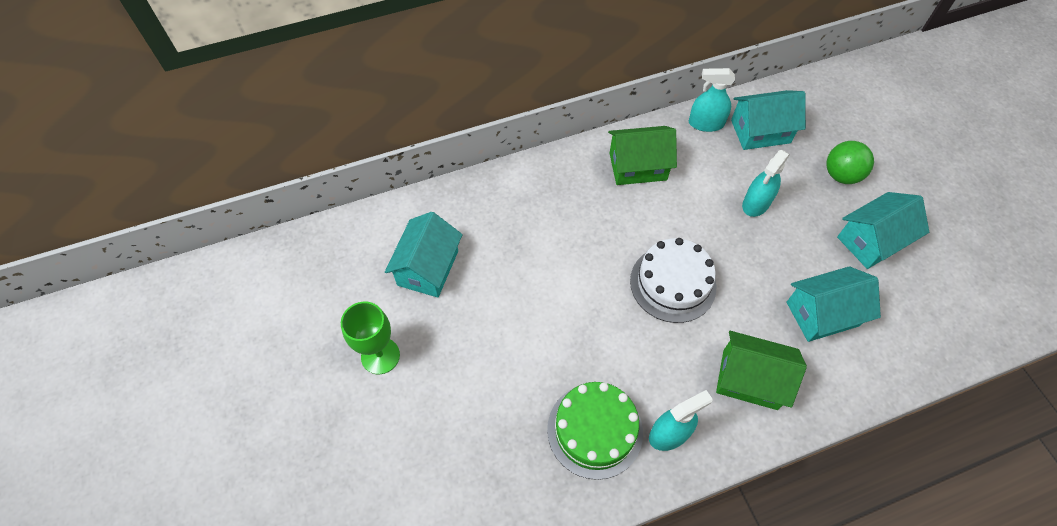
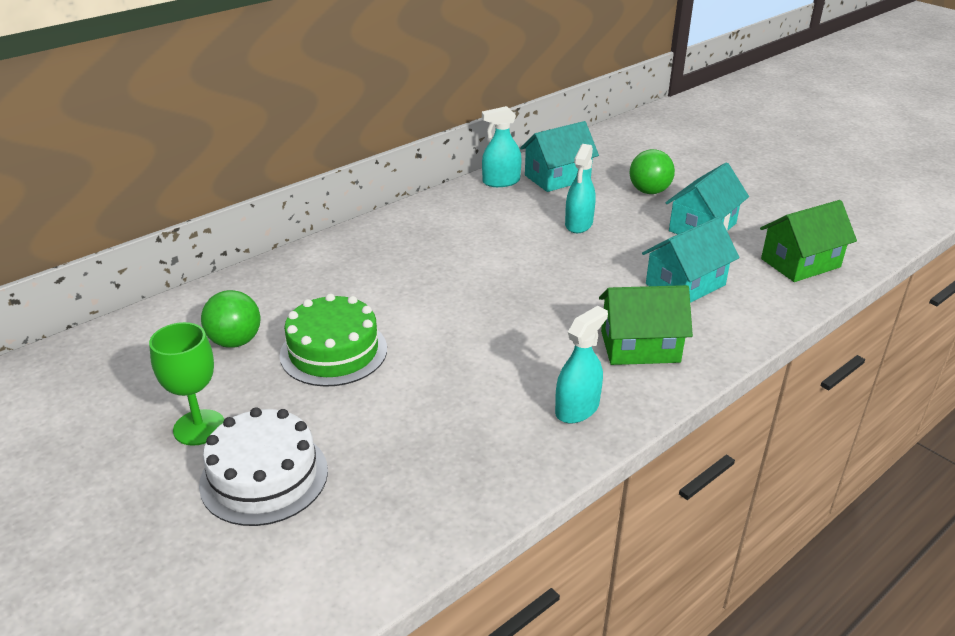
camera: 20 degrees left, 25 degrees down
turquoise house [385,212,463,298] -> green ball [201,290,261,348]
green cake [547,382,643,480] -> green cake moved to [280,293,387,387]
green house [608,126,677,185] -> green house moved to [760,200,857,282]
white cake [630,238,716,323] -> white cake moved to [199,407,328,526]

